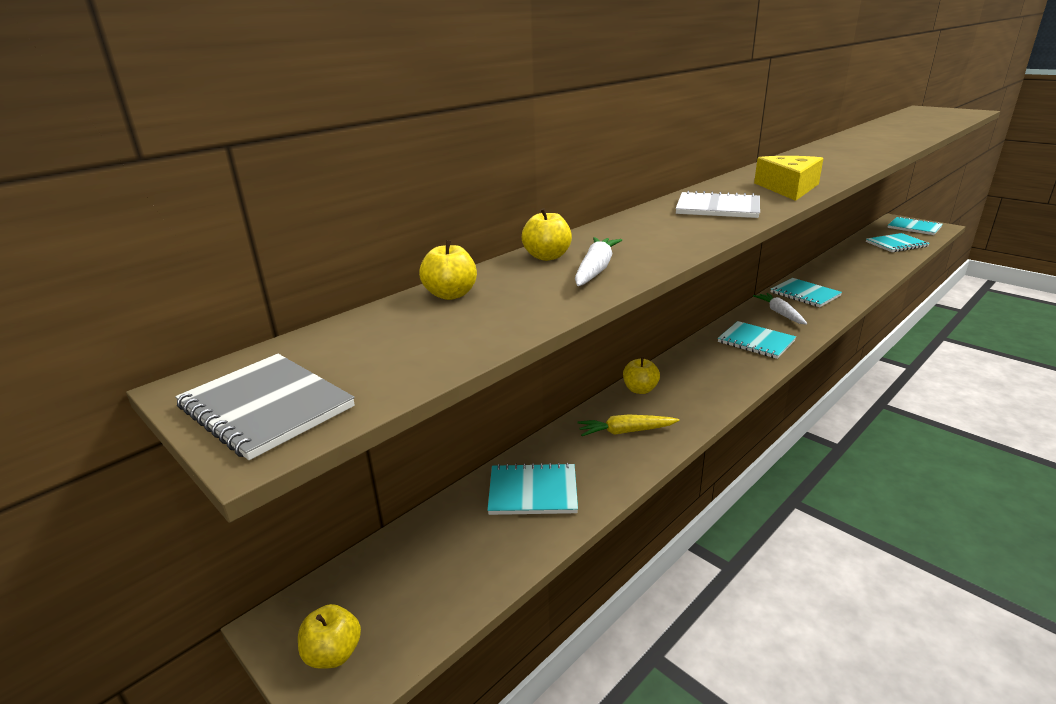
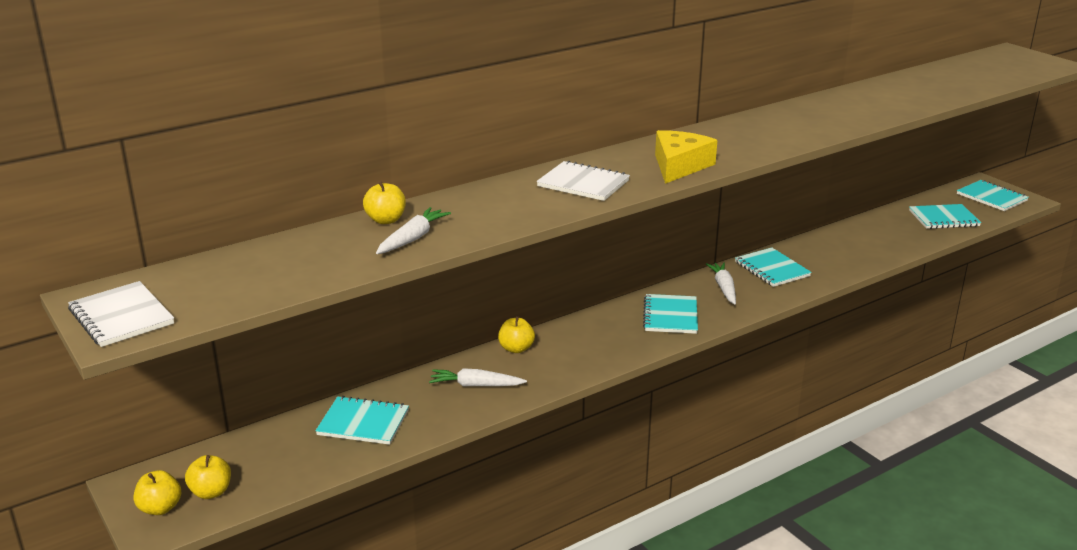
camera: 10 degrees right, 0 degrees up
grey notebook [175,354,355,460] -> white notebook [68,281,174,347]
yellow apple [419,240,477,300] -> yellow apple moved to [185,455,231,499]
yellow carrot [577,414,679,436] -> white carrot [429,368,527,386]
turquoise notebook [718,321,796,359] -> turquoise notebook turned 45 degrees clockwise [643,294,698,334]

